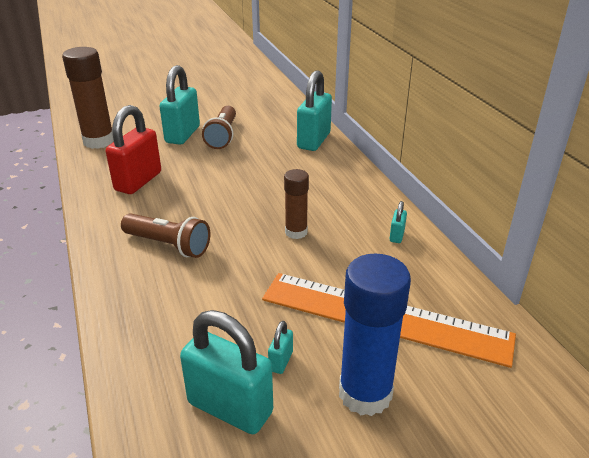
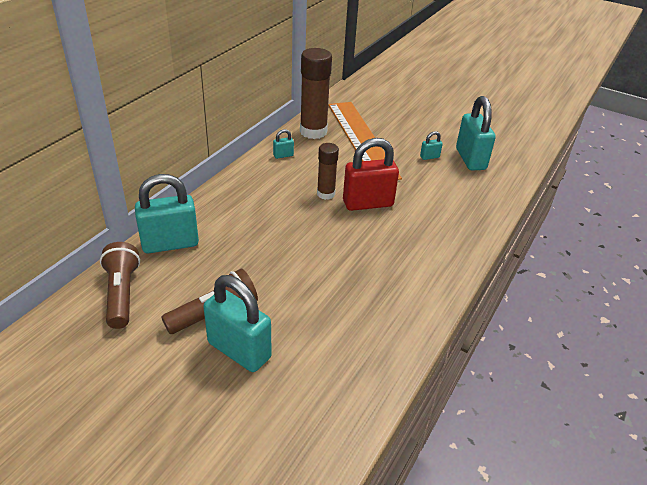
camera: 130 degrees left, 5 degrees up
brown glue stick [62,47,114,149] -> brown glue stick moved to [300,48,332,139]
red padlock [106,105,161,194] -> red padlock moved to [343,138,399,211]
brown flashlight [121,213,210,258] -> brown flashlight moved to [100,242,140,329]
turquoise padlock [159,65,200,145] -> turquoise padlock turned 60 degrees clockwise [203,275,272,372]
blue glue stick [339,254,411,416] -> none

